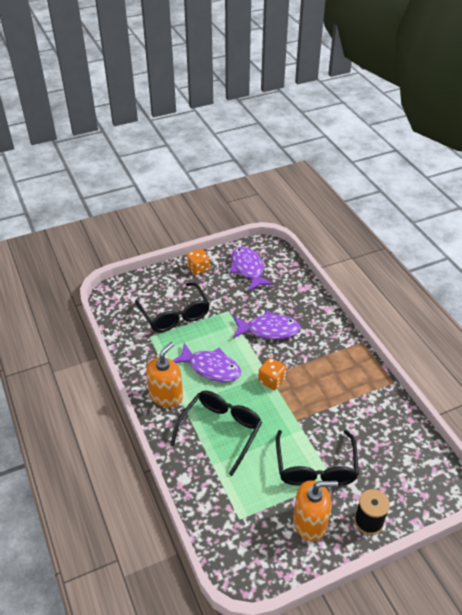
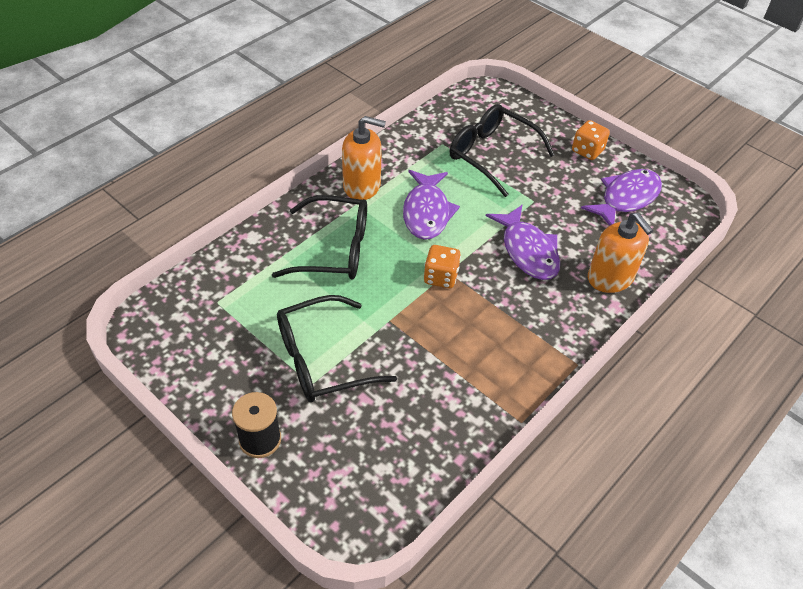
camera: 65 degrees right, 5 degrees up
black glasses [135,282,210,332] -> black glasses turned 90 degrees clockwise [450,104,555,197]
orange soap dispenser [293,480,338,541] -> orange soap dispenser moved to [588,213,653,293]

